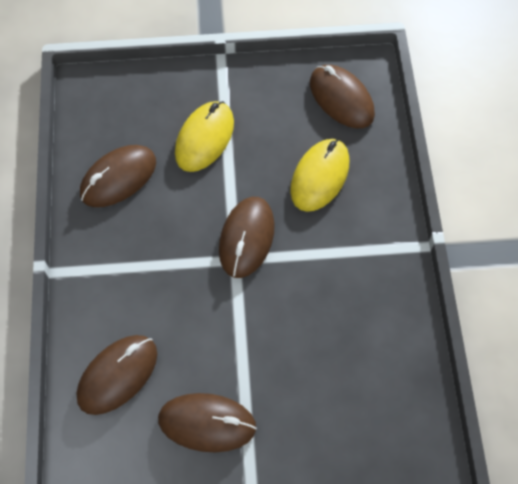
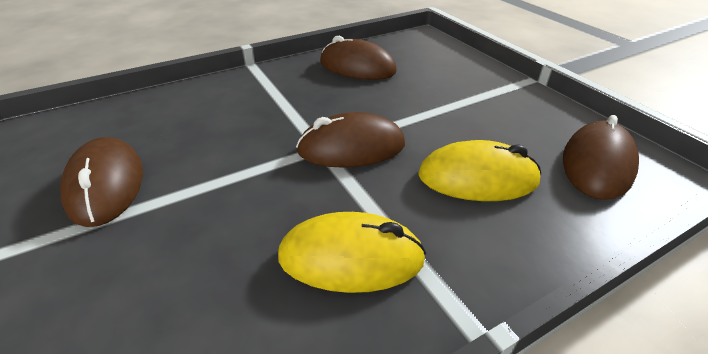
camera: 65 degrees right, 25 degrees down
brown mouse [76,335,157,415] -> none
yellow mouse [175,101,234,172] -> yellow mouse moved to [278,212,426,293]

